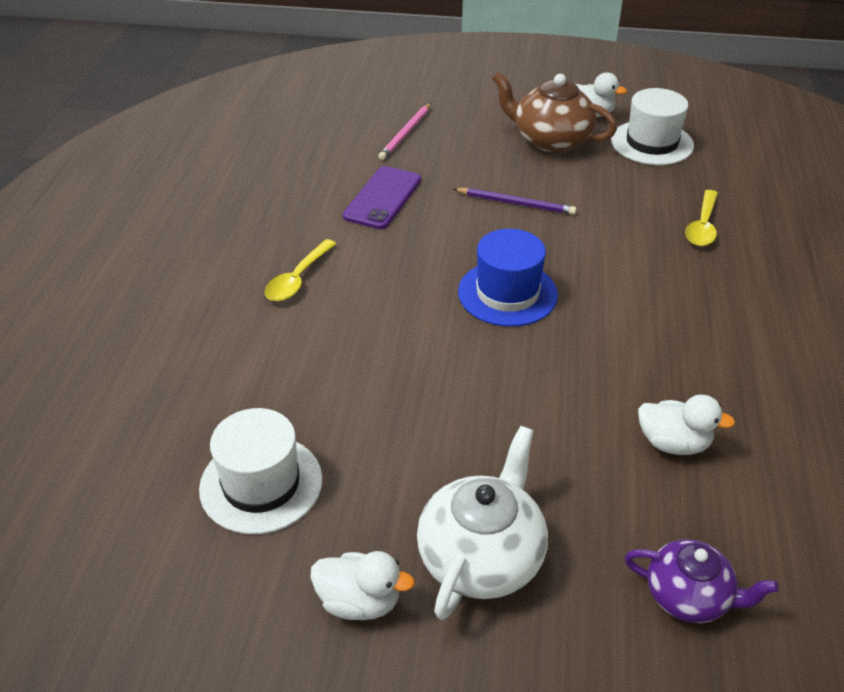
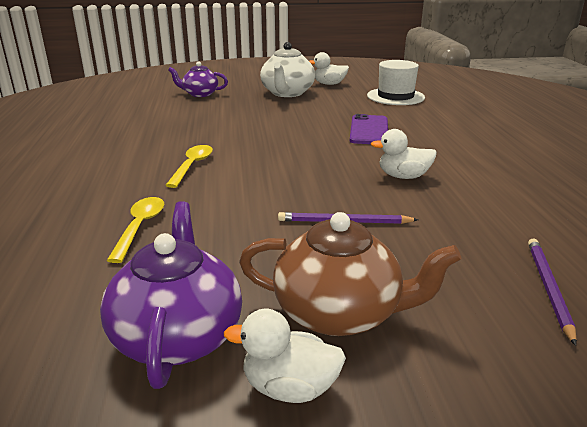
camera: 165 degrees right, 15 degrees down
yellow spoon [265,239,336,301] -> yellow spoon moved to [165,145,213,188]
purple phone [343,166,421,229] -> purple phone moved to [350,114,388,144]
pink pencil [378,103,431,160] -> purple pencil [528,238,577,346]
blue hat [458,229,558,327] -> none
white hat [611,88,694,165] -> purple teapot [100,201,242,389]
white duck [638,394,735,455] -> white duck moved to [371,129,437,179]

